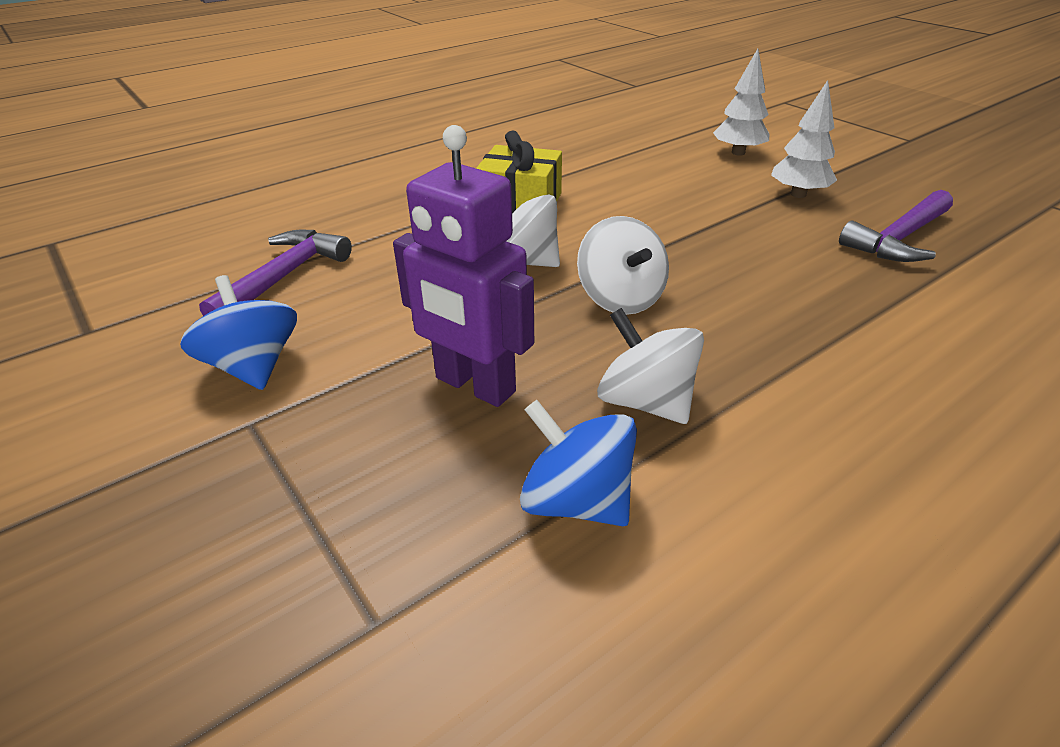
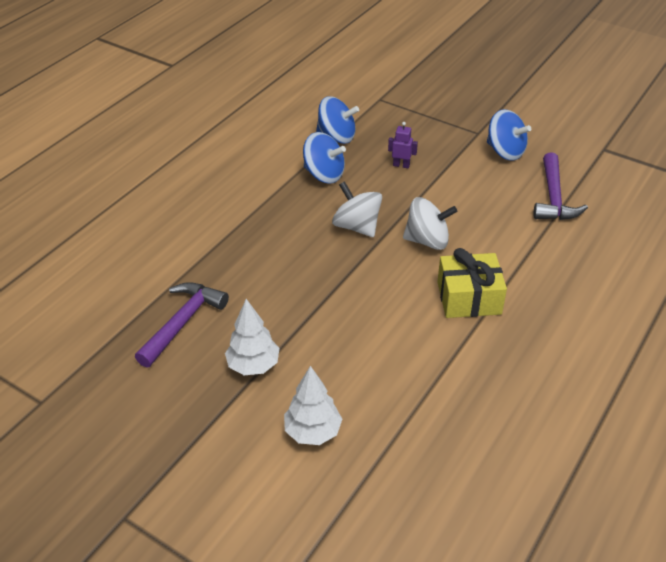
camera: 160 degrees right, 5 degrees up
purple robot [393,125,534,407] -> purple robot [388,122,418,168], size x0.43
white spinning top [597,308,704,424] -> blue spinning top [303,132,346,184]

